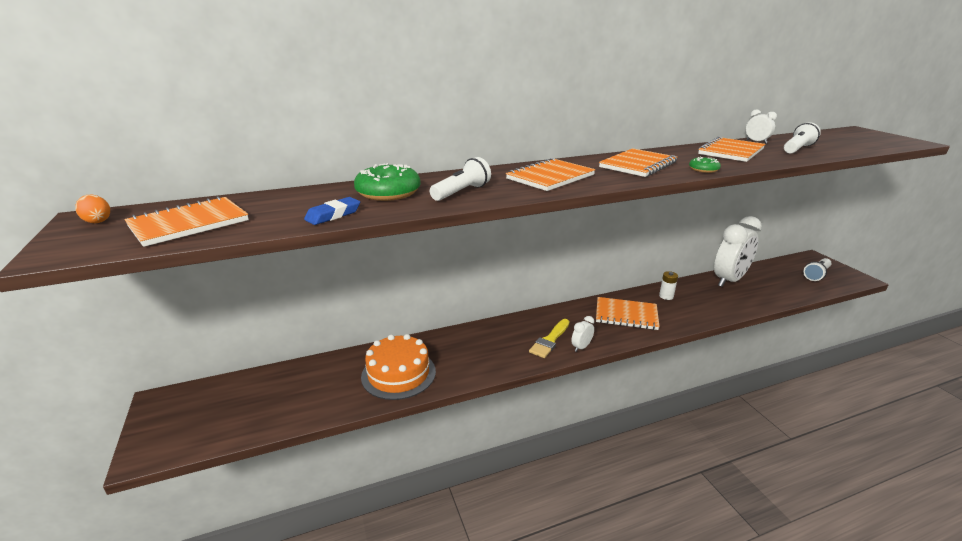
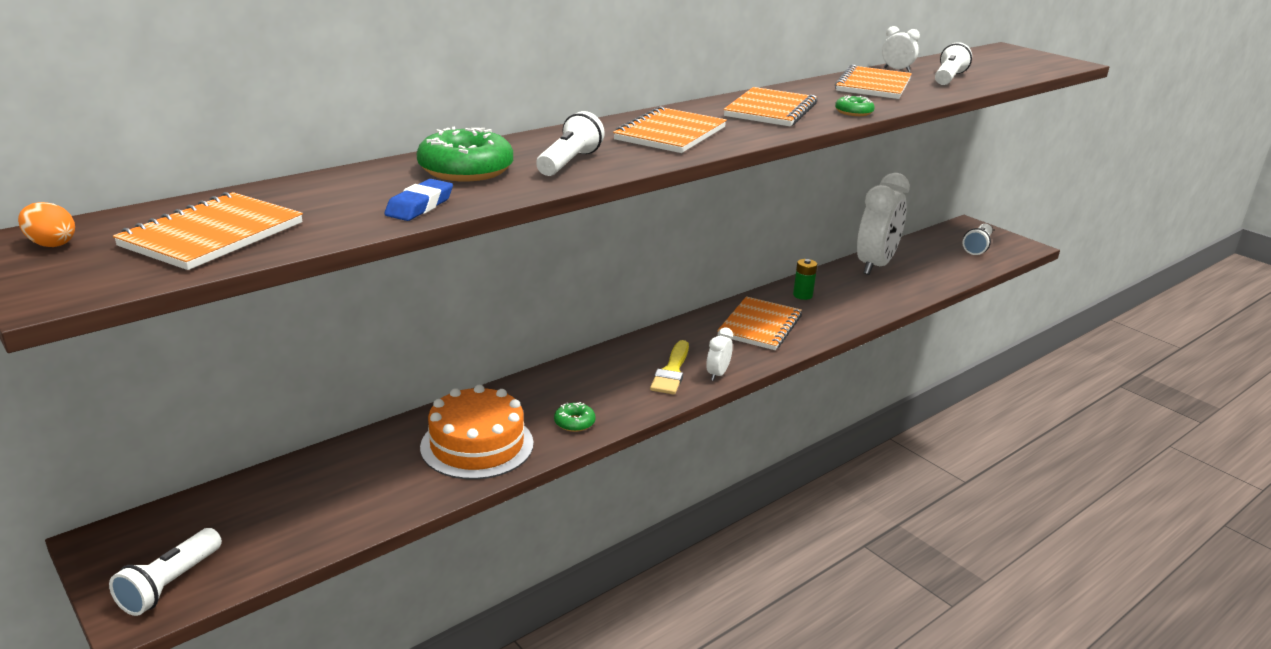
camera: 20 degrees left, 0 degrees up
orange notebook [596,297,660,330] -> orange notebook turned 60 degrees counterclockwise [717,296,802,350]
white battery [659,271,678,300] -> green battery [793,259,817,300]
none -> white flashlight [109,528,222,616]
none -> green donut [554,402,596,432]

